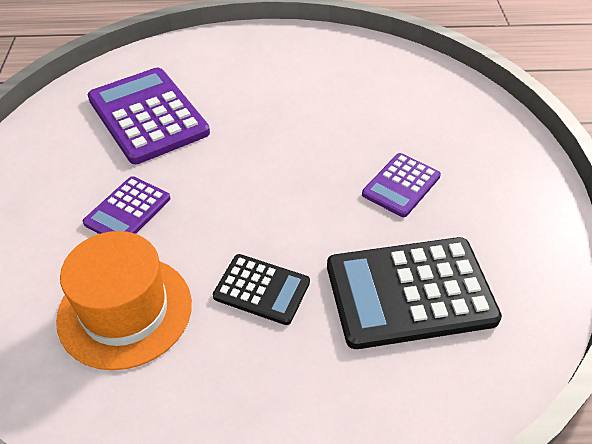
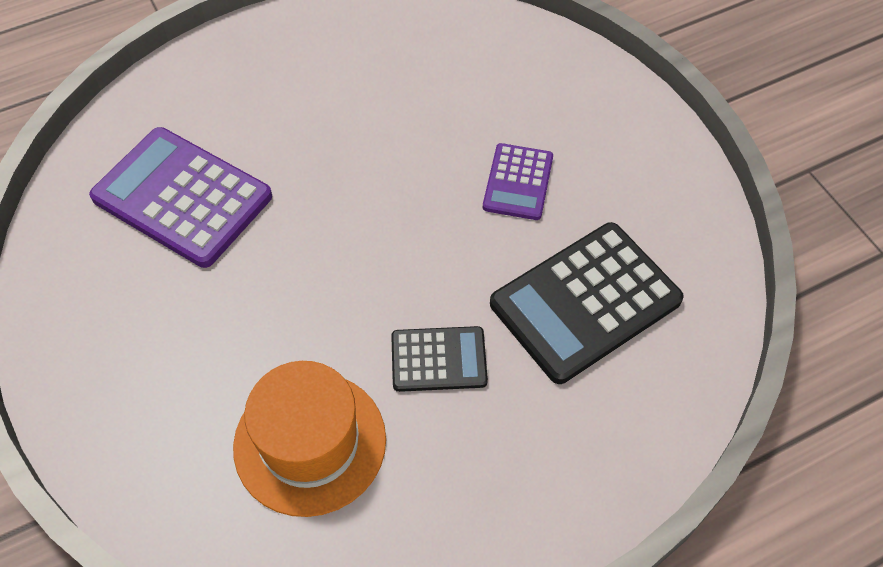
camera: 25 degrees left, 10 degrees up
purple calculator [83,176,170,234] -> none

